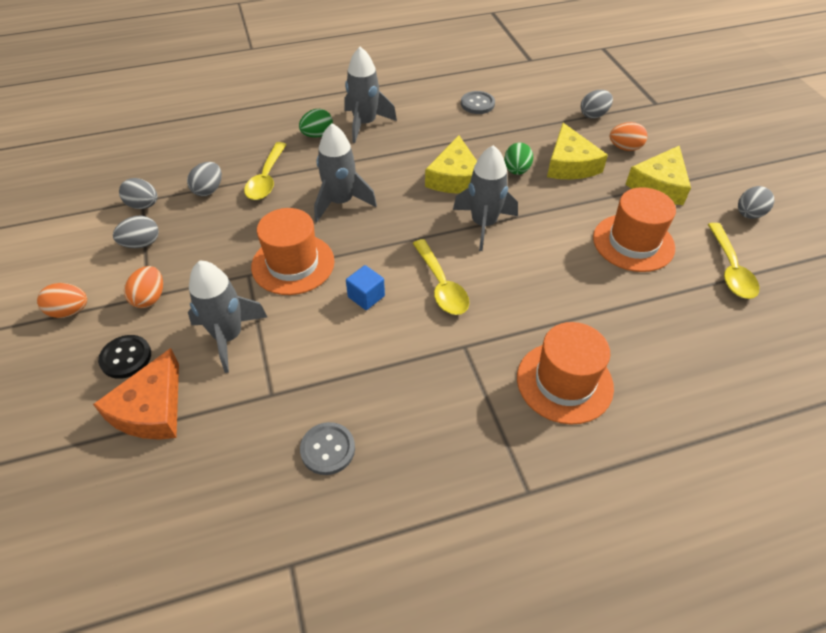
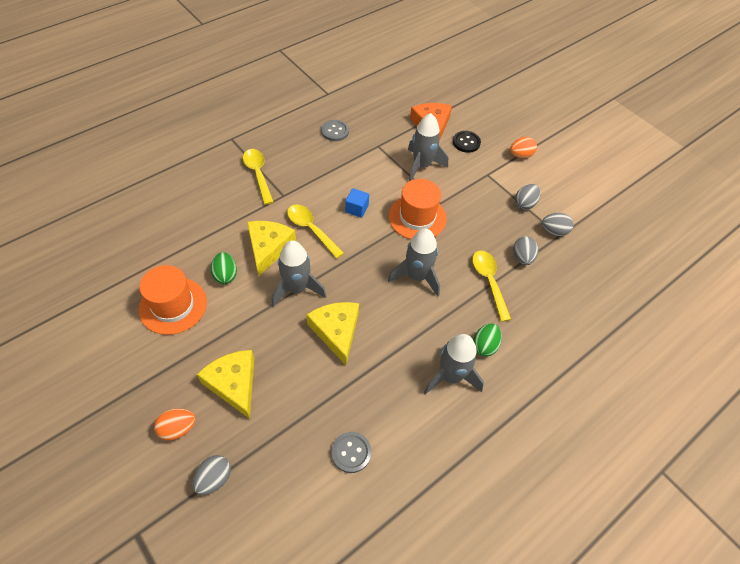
camera: 155 degrees right, 5 degrees up
orange egg [124,266,163,308] -> none
green egg [504,143,533,175] -> green egg moved to [211,252,237,284]
orange hat [517,322,614,424] -> none
yellow cheese [625,146,691,205] -> yellow cheese moved to [247,221,296,276]
yellow spoon [708,223,759,299] -> yellow spoon moved to [243,149,274,205]
grey egg [738,186,775,219] -> none

